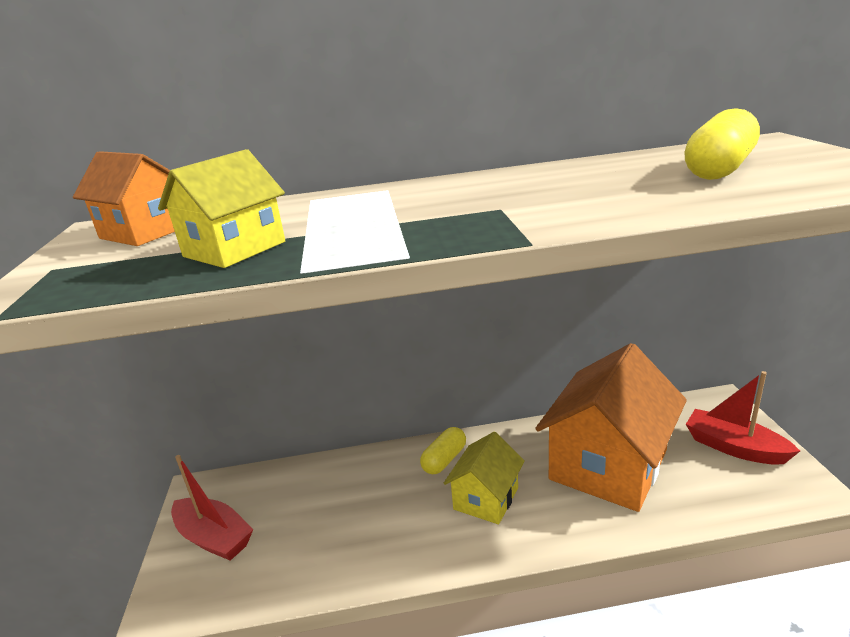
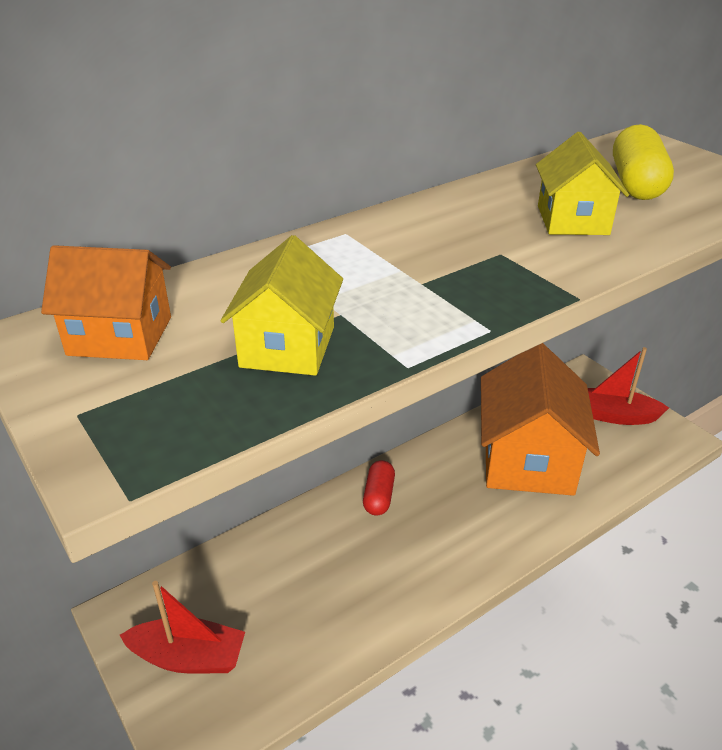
camera: 30 degrees left, 10 degrees up
yellow capsule [420,427,466,474] -> red capsule [363,460,395,515]
yellow house [444,432,525,524] -> yellow house moved to [536,132,629,235]

